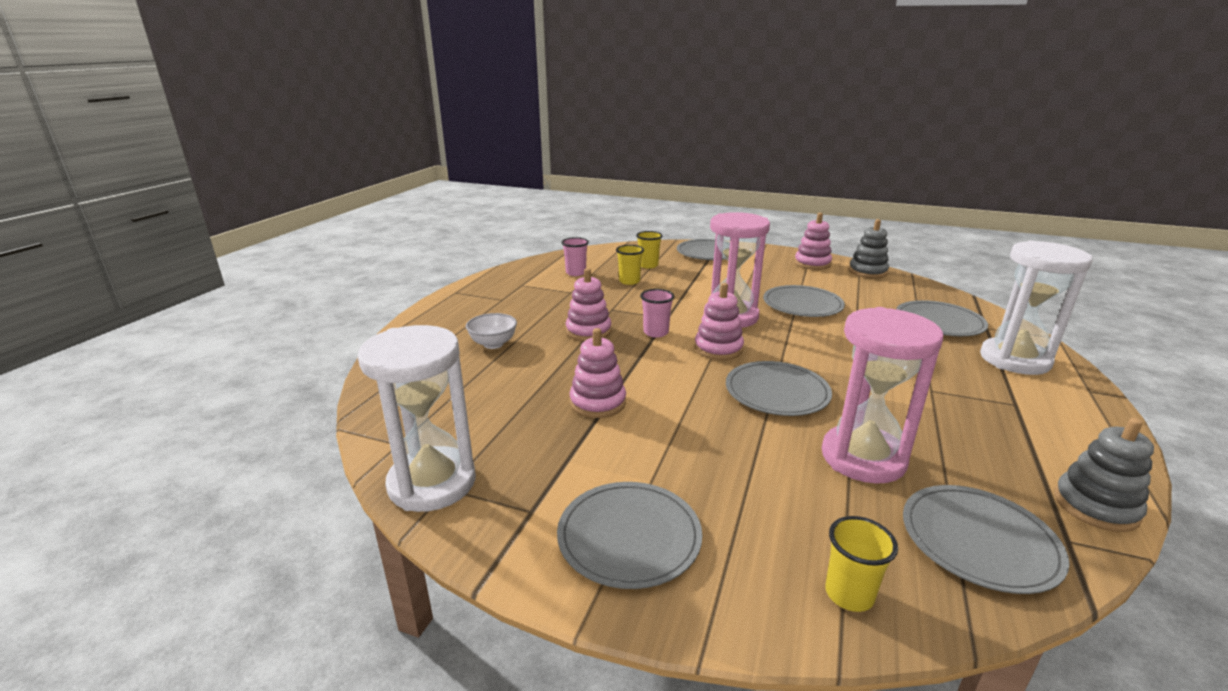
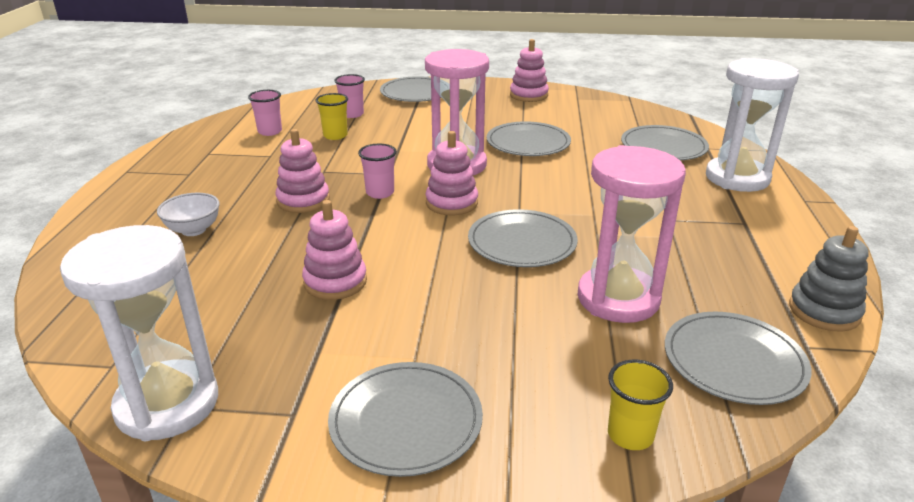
camera: 15 degrees left, 5 degrees up
yellow cup [636,231,663,269] -> pink cup [334,74,365,118]
grey stacking toy [849,219,889,278] -> none

